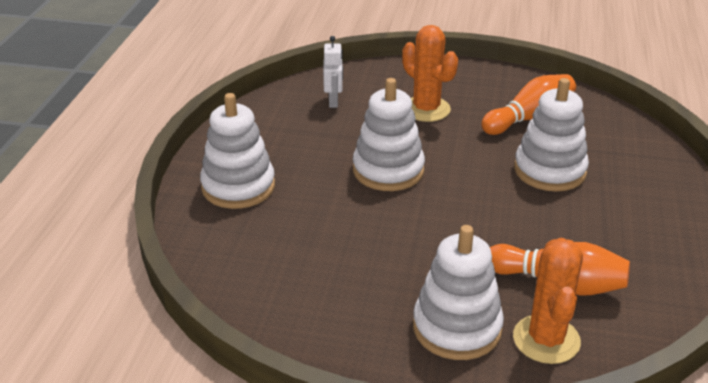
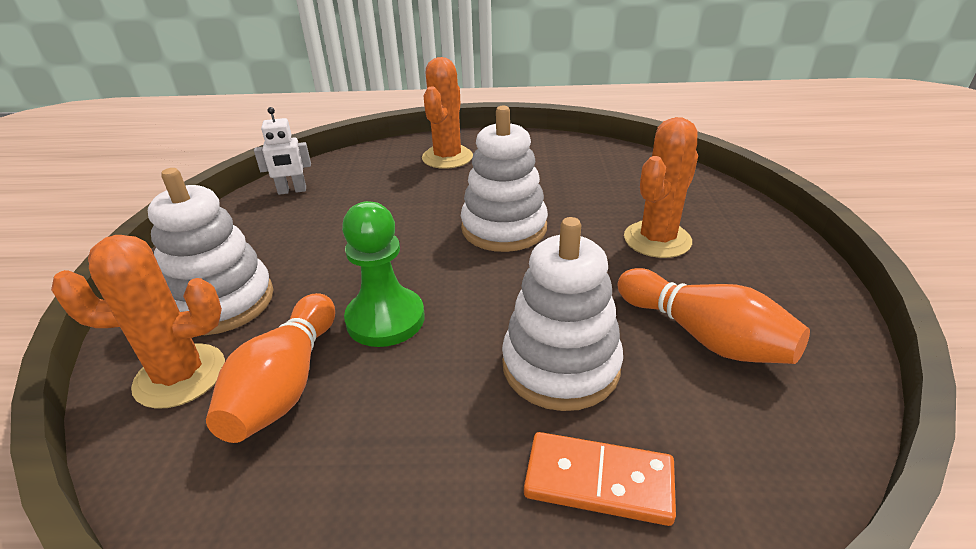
camera: 80 degrees right, 0 degrees up
white stacking toy [200,93,275,209] -> orange cactus [422,57,473,169]
white robot [323,36,343,108] -> white robot moved to [254,107,311,195]
none -> green pawn [342,201,425,347]
none -> orange domino [524,432,676,526]

